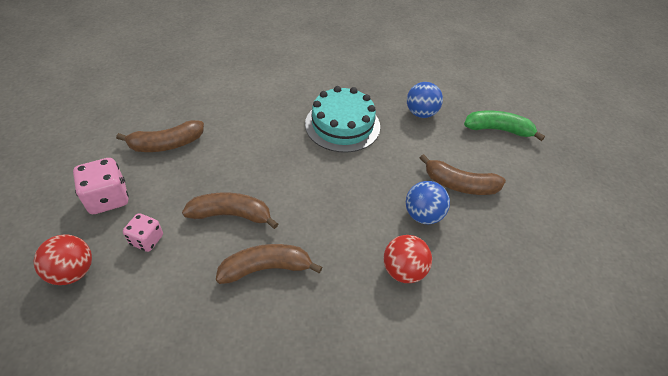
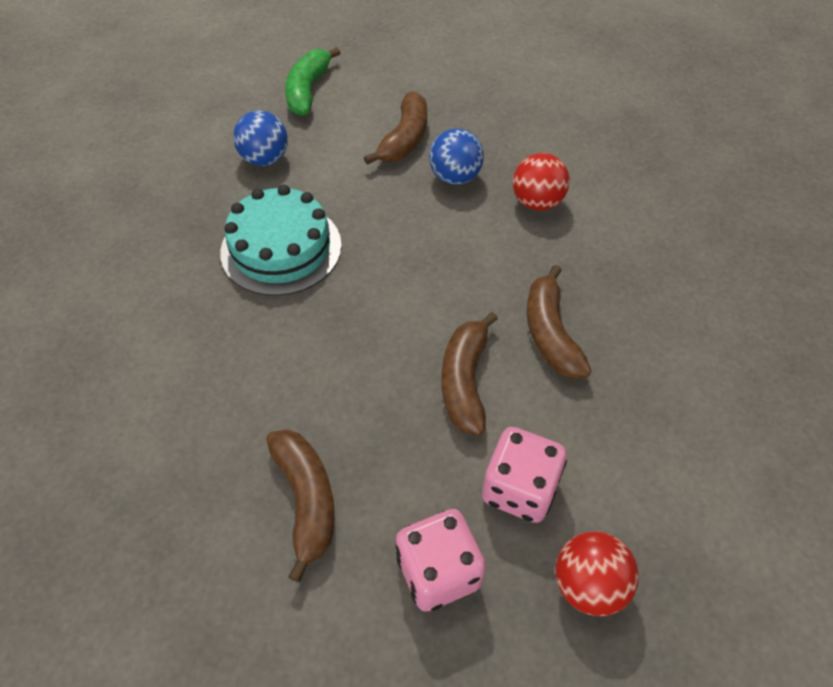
camera: 85 degrees left, 5 degrees up
pink dice [123,213,163,252] -> pink dice [482,427,567,523], size x1.57

